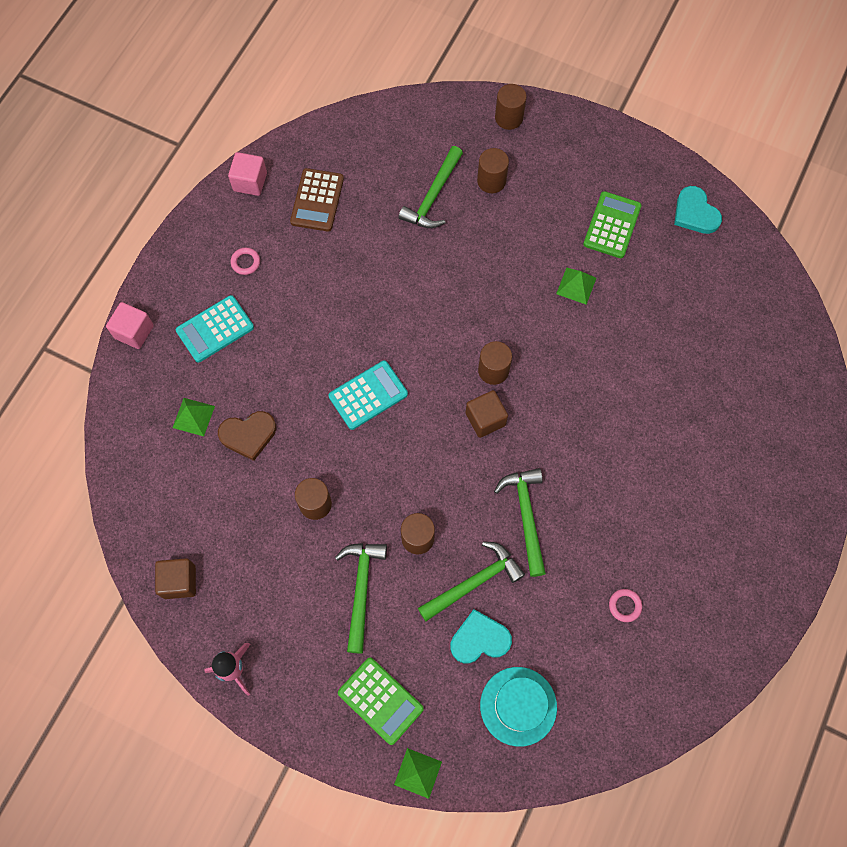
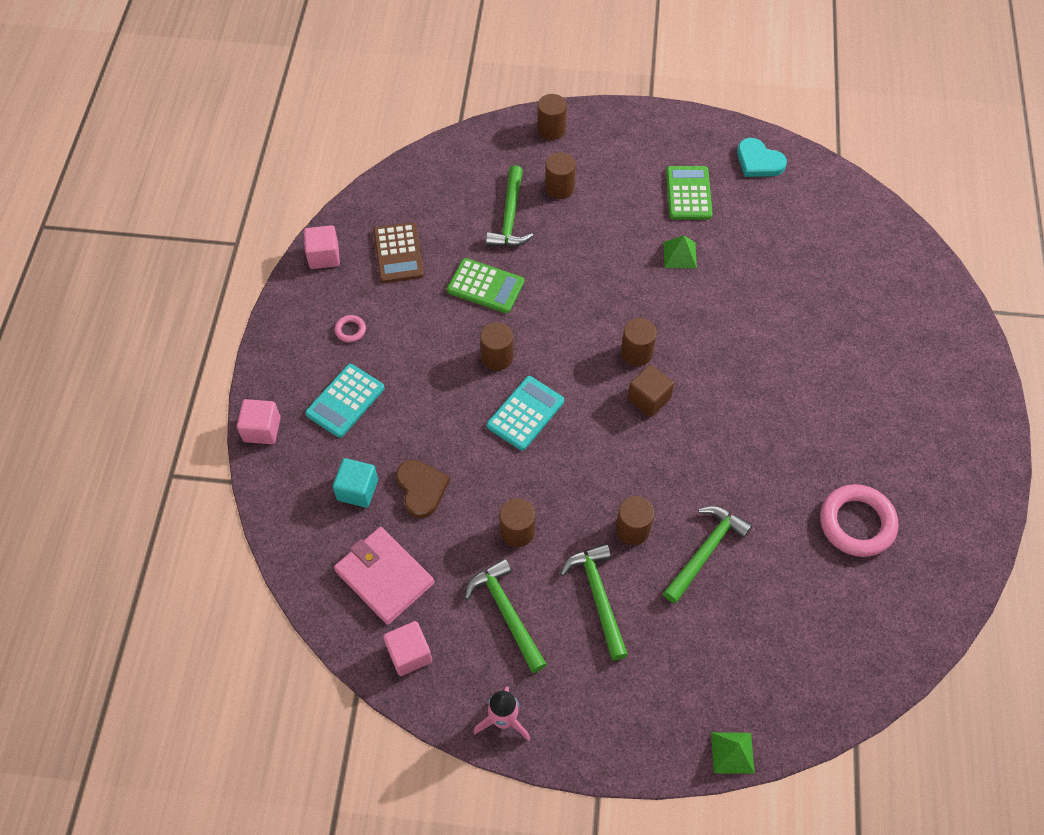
camera: 20 degrees left, 10 degrees down
brown cube [155,558,196,599] -> pink cube [383,621,432,676]
green pyramid [172,398,215,436] -> turquoise cube [333,458,378,508]
brown heart [218,411,276,461] -> brown heart turned 75 degrees counterclockwise [396,460,450,518]
green calculator [338,658,424,745] -> green calculator moved to [447,258,524,313]
turquoise heart [450,609,512,663] -> none
turquoise hat [480,667,557,747] -> none
green hammer [494,468,546,577] -> green hammer moved to [465,558,547,673]
pink ring [609,589,642,622] -> pink ring [820,484,898,557], size x2.25
none -> pink wallet [334,527,434,625]
none -> brown cylinder [480,322,513,371]

